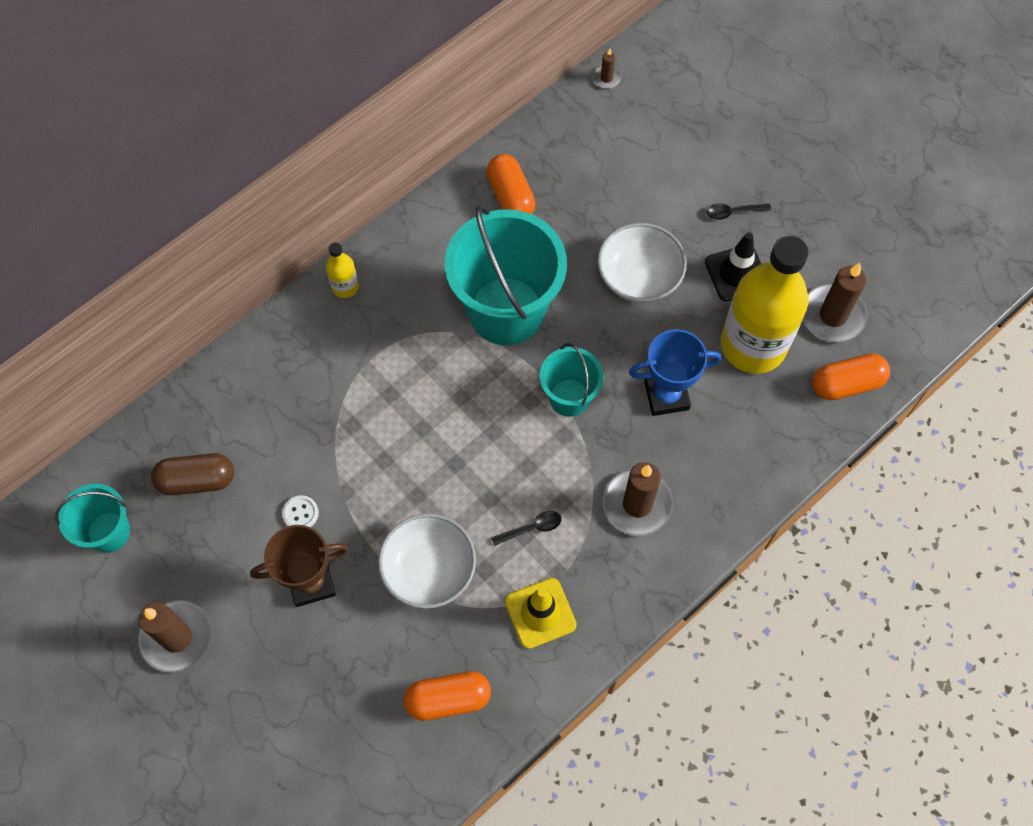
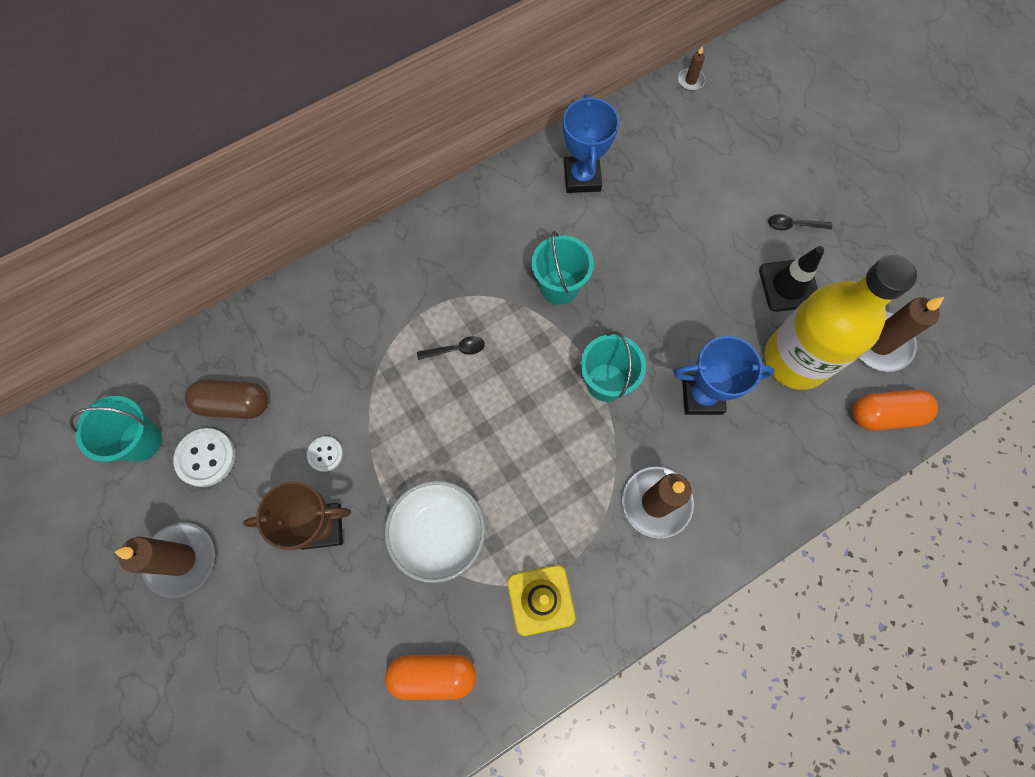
camera: 10 degrees right, 5 degrees up
yellow bottle [326,242,359,298] -> none
turquoise bucket [445,204,567,345] -> turquoise bucket [531,231,594,305], size x0.52
orange capsule [487,154,536,214] -> blue trophy [563,94,619,193]
black spoon [491,511,562,546] -> black spoon moved to [417,336,485,360]
white bowl [597,223,687,303] -> none
none -> white button [173,428,235,487]

